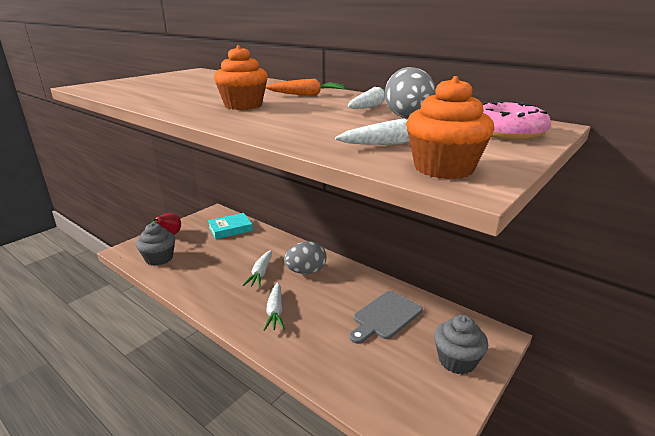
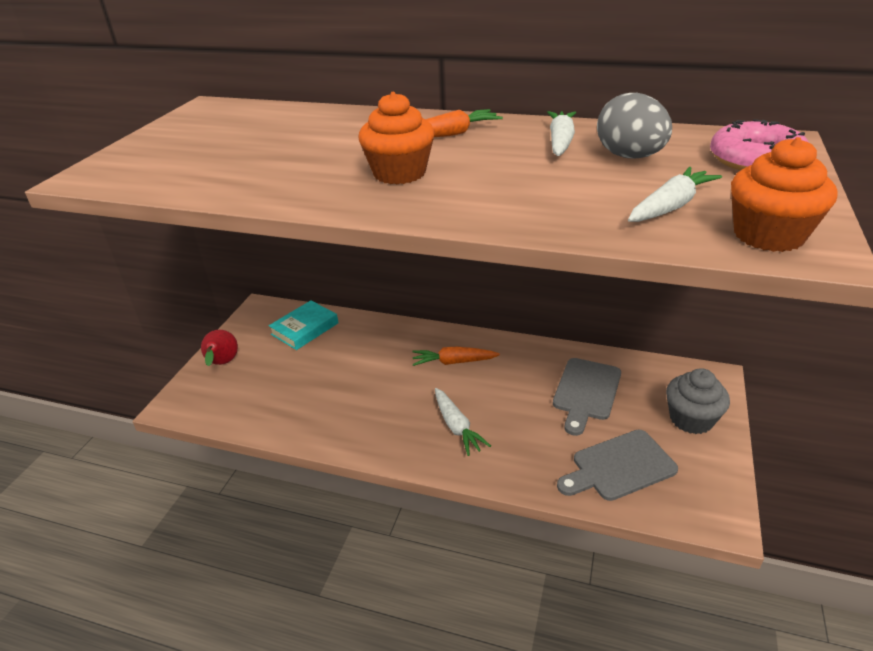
camera: 20 degrees left, 10 degrees up
grey cupcake [136,223,175,266] -> none
white carrot [243,250,272,288] -> none
grey egg [284,241,327,274] -> orange carrot [412,347,500,366]
none -> grey cutting board [557,430,678,501]

